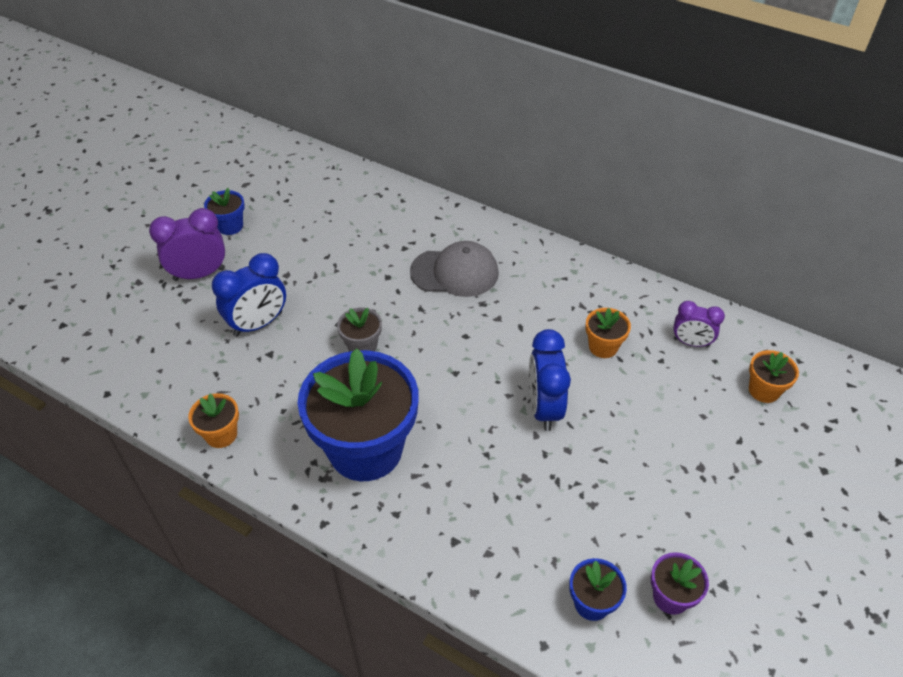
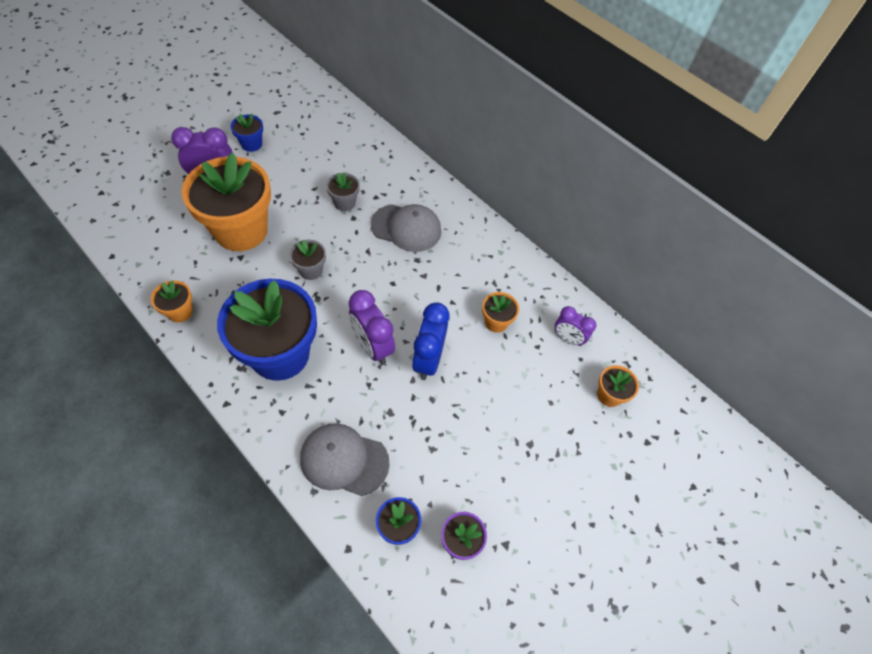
camera: 10 degrees right, 10 degrees up
blue clock [212,253,286,337] -> orange flower pot [181,153,271,251]
none -> grey cap [300,423,390,496]
none -> grey flower pot [326,173,360,211]
none -> purple clock [349,290,395,365]

